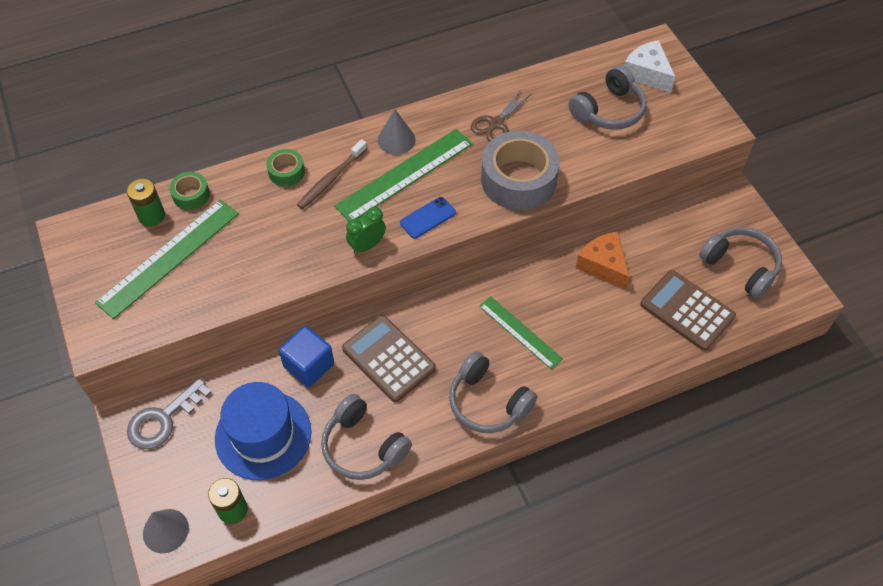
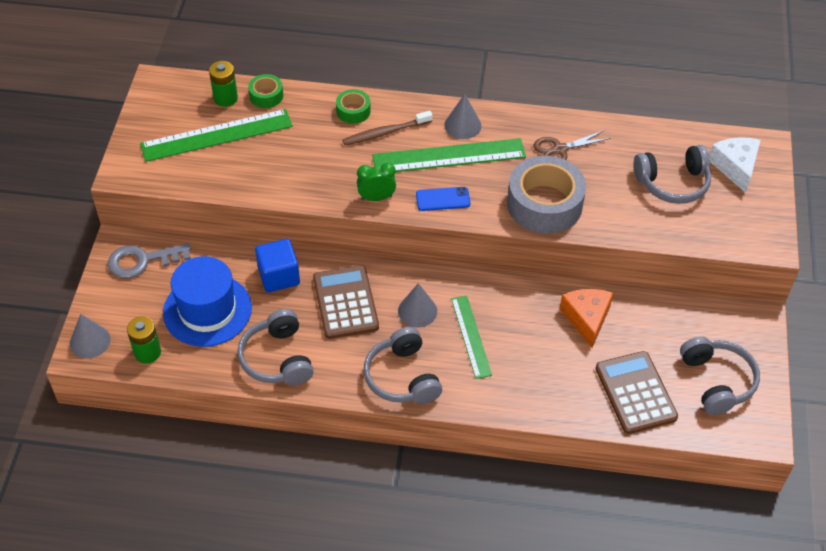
camera: 30 degrees right, 5 degrees down
none -> grey cone [398,283,437,327]

